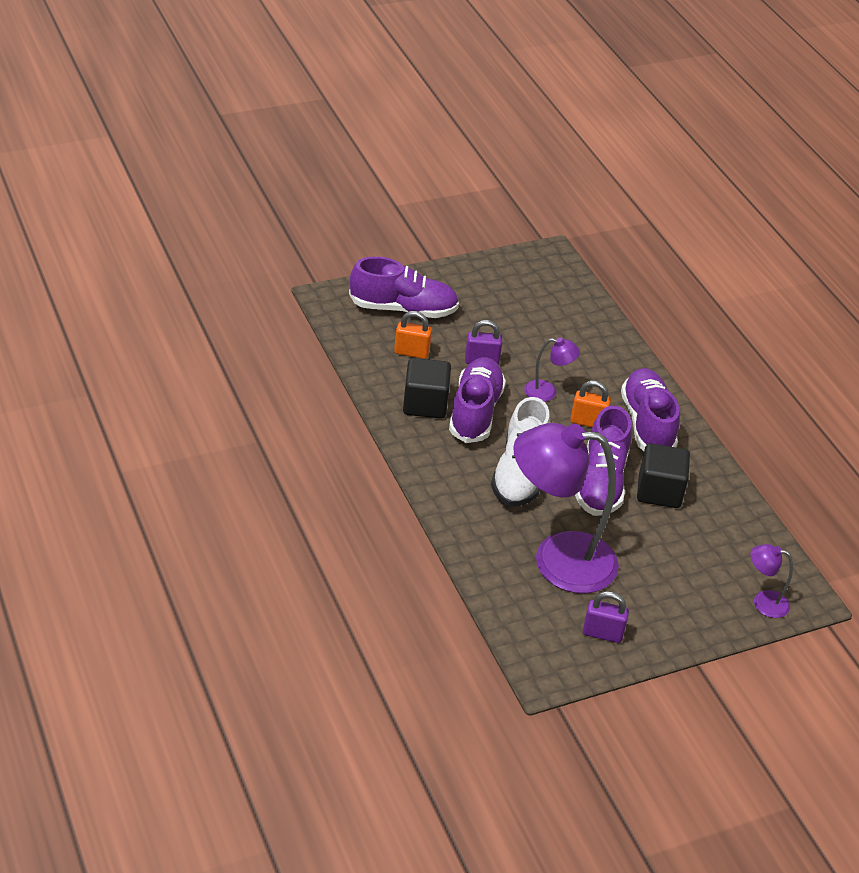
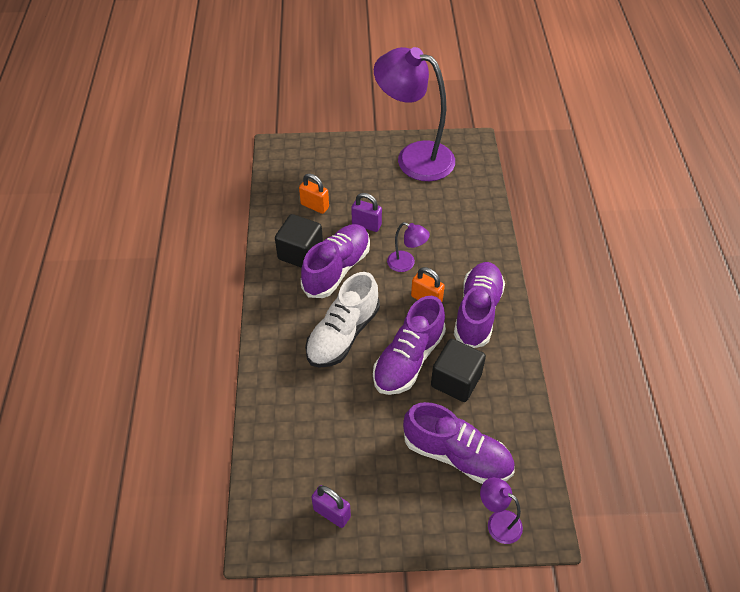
camera: 25 degrees right, 10 degrees up
purple shoe [349,257,459,318] -> purple shoe moved to [403,402,514,484]
purple lamp [514,423,619,594] -> purple lamp moved to [374,47,455,181]

